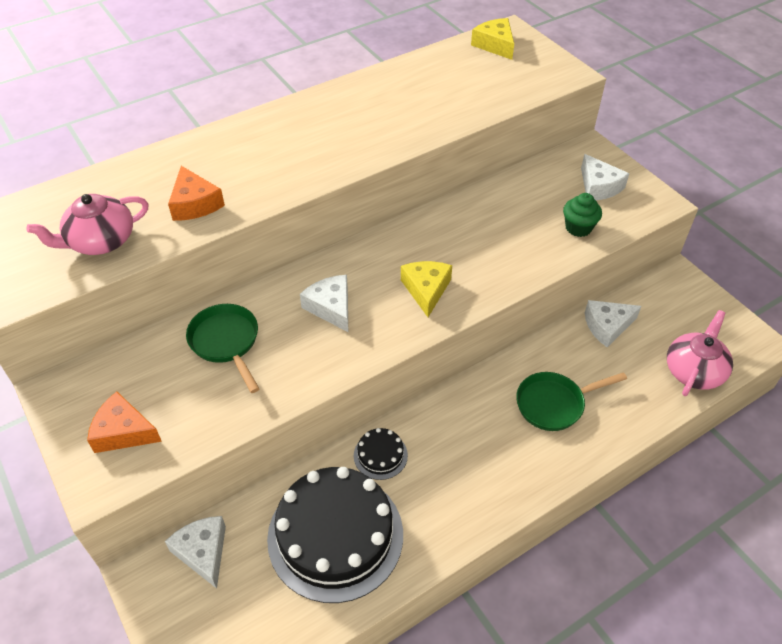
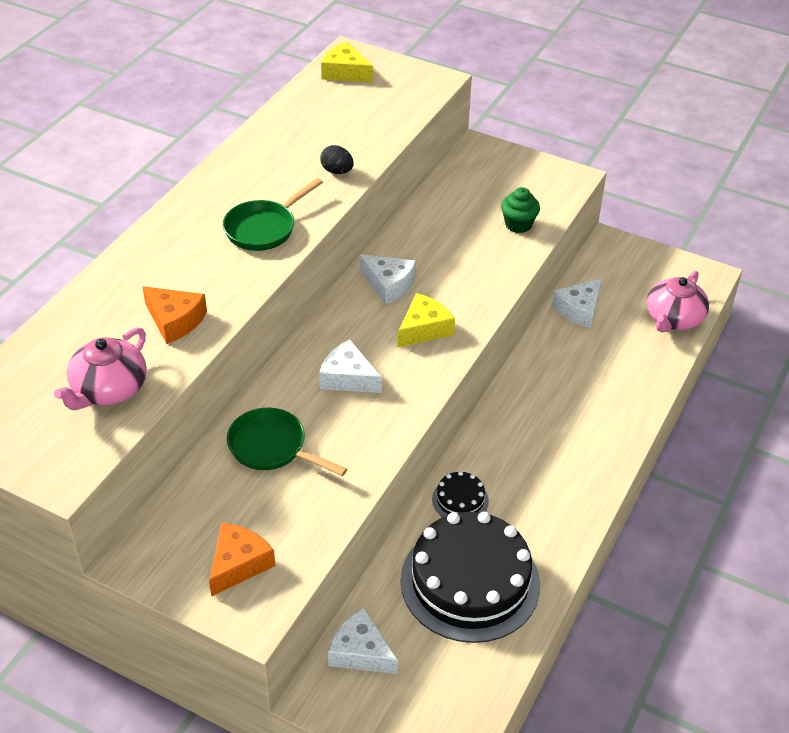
camera: 30 degrees left, 5 degrees down
orange cheese [87,391,162,453] -> orange cheese turned 135 degrees clockwise [209,523,275,597]
yellow cheese [401,261,452,317] -> yellow cheese turned 75 degrees clockwise [398,293,455,347]
green pan [516,372,627,431] -> green pan moved to [223,178,323,251]
white cheese [581,154,630,201] -> white cheese moved to [360,255,416,305]
pink teapot [667,310,733,396] -> pink teapot turned 150 degrees counterclockwise [647,271,709,333]
none -> black egg [320,145,354,174]

